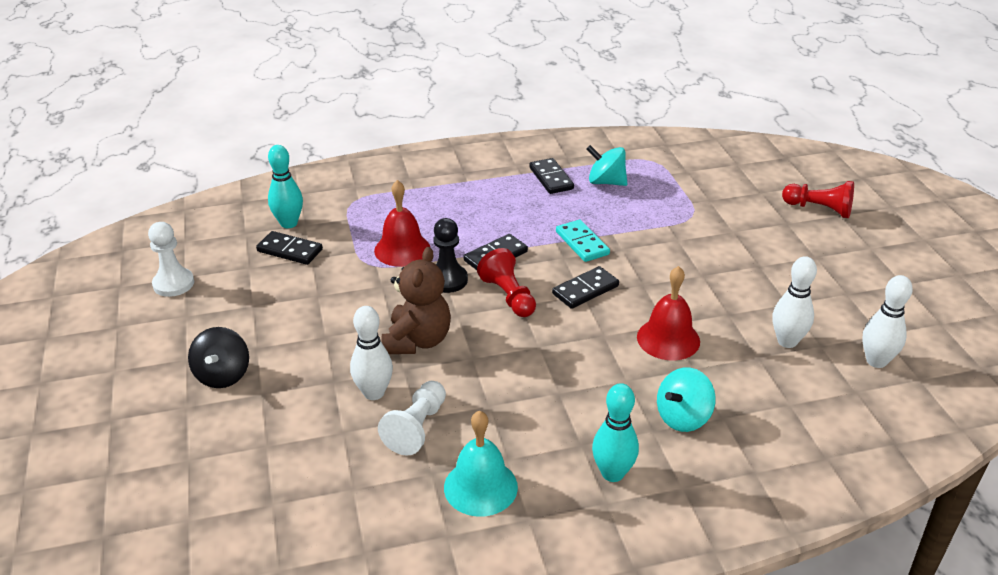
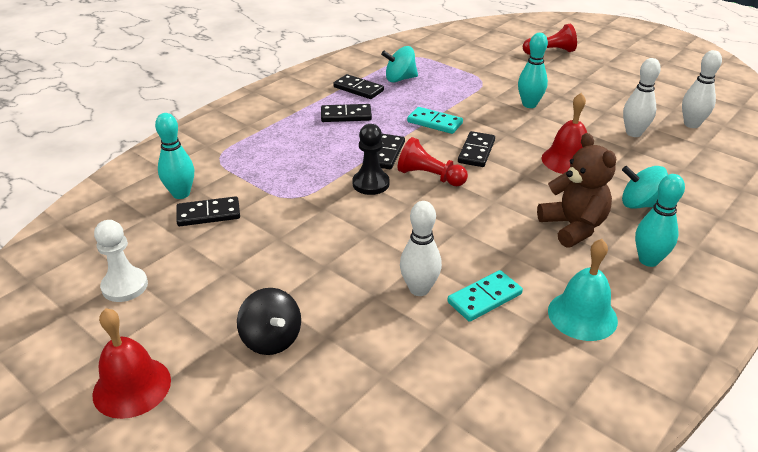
camera: 35 degrees left, 0 degrees up
red bell [374,180,430,267] -> red bell moved to [93,308,171,419]
white pawn [378,381,446,456] -> turquoise domino [447,270,523,322]
brown teddy bear [382,247,451,354] -> brown teddy bear moved to [537,133,616,248]
turquoise spinning top [657,367,716,432] -> turquoise spinning top turned 90 degrees clockwise [622,166,668,209]
none -> black domino [321,104,372,122]
none -> turquoise bowling pin [518,33,548,108]

